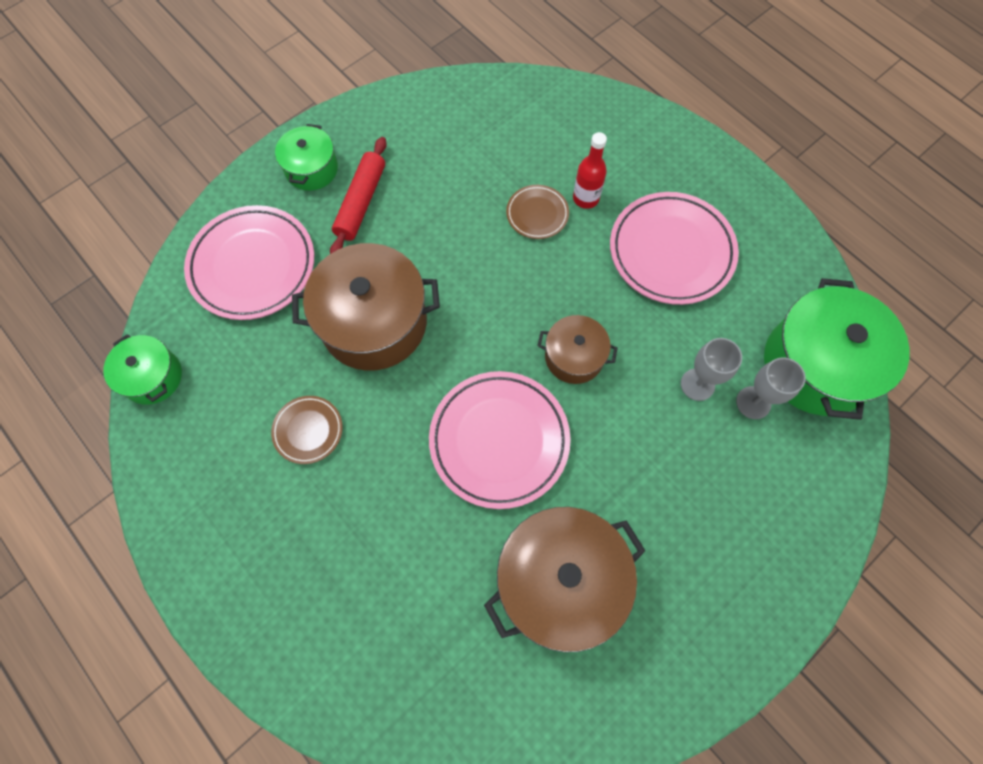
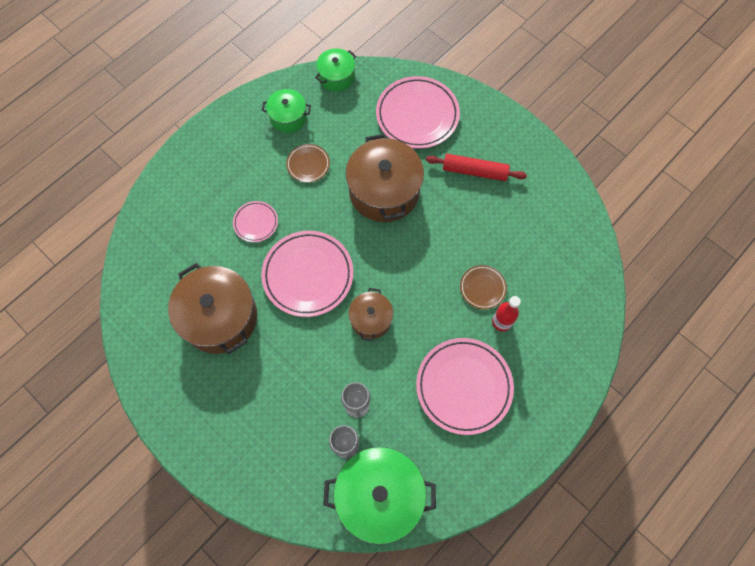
camera: 85 degrees right, 0 degrees up
green pot [275,124,338,191] -> green pot moved to [262,89,311,133]
none -> pink plate [233,201,278,242]

